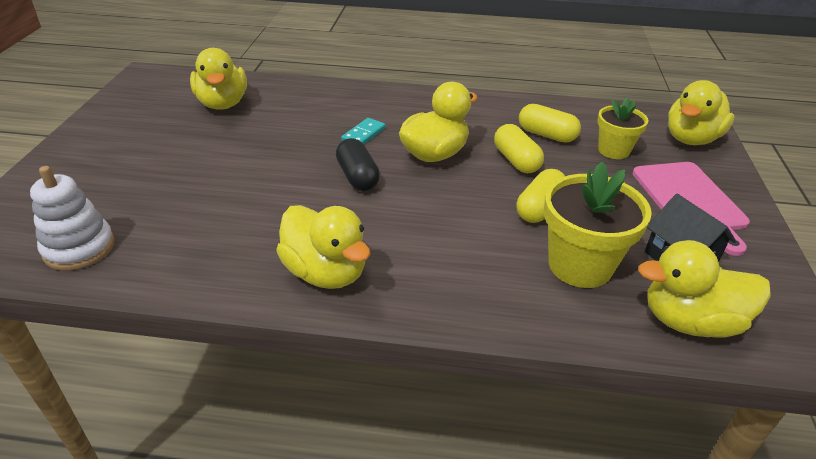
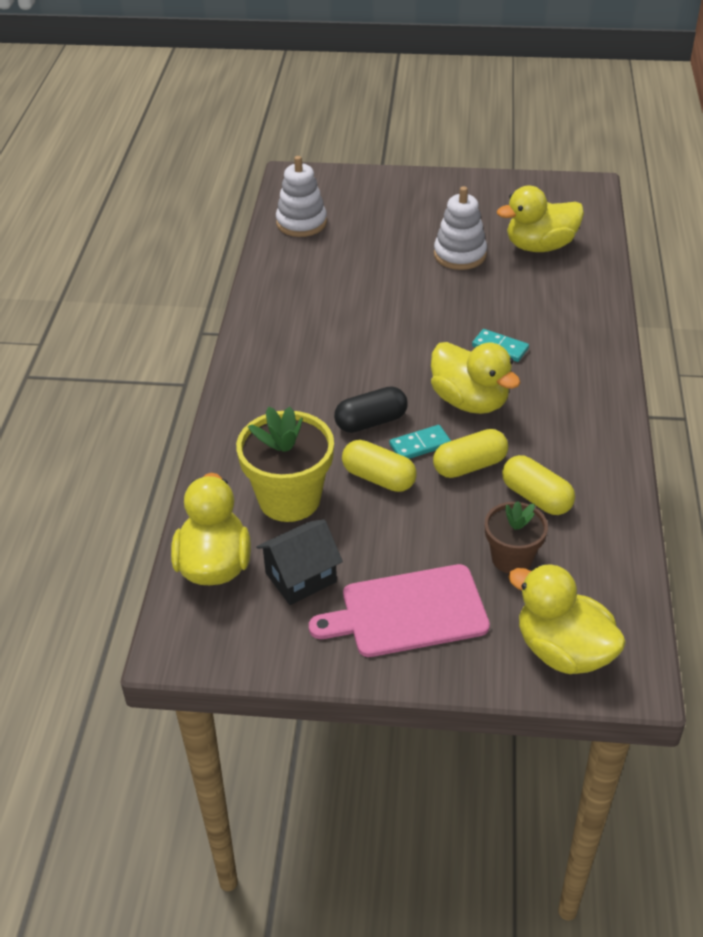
camera: 90 degrees right, 5 degrees up
yellow duck [276,205,370,289] -> none
black capsule [336,138,380,191] -> black capsule moved to [334,386,408,433]
yellow capsule [519,104,581,143] -> yellow capsule turned 75 degrees counterclockwise [502,455,575,515]
yellow flower pot [597,97,648,159] -> brown flower pot [485,501,548,574]
none -> turquoise domino [389,425,451,459]
none -> white stacking toy [434,186,487,270]

